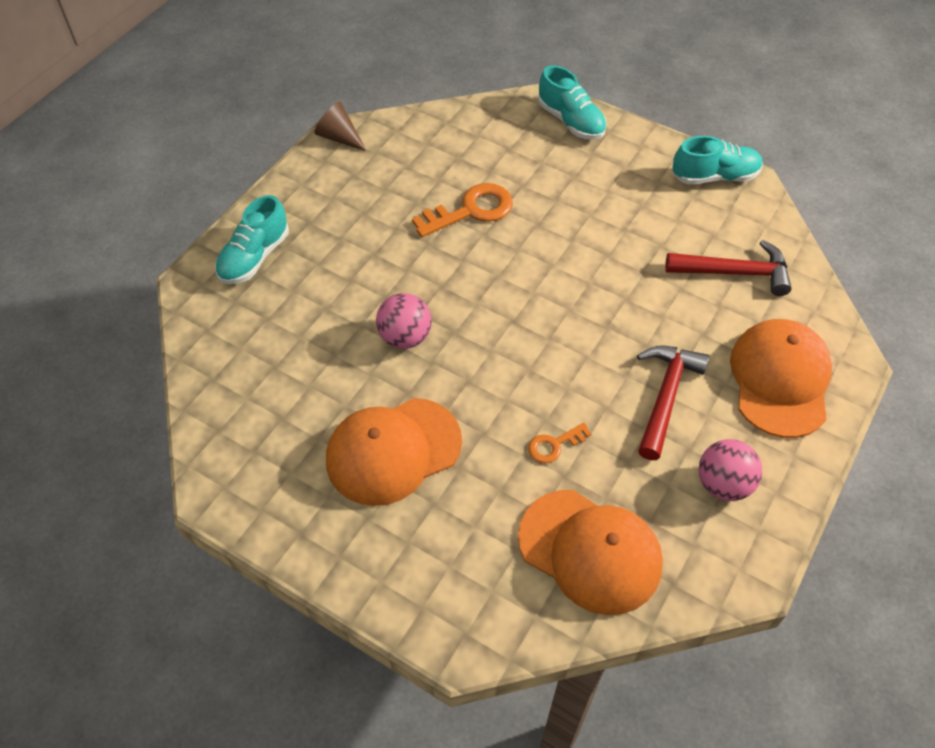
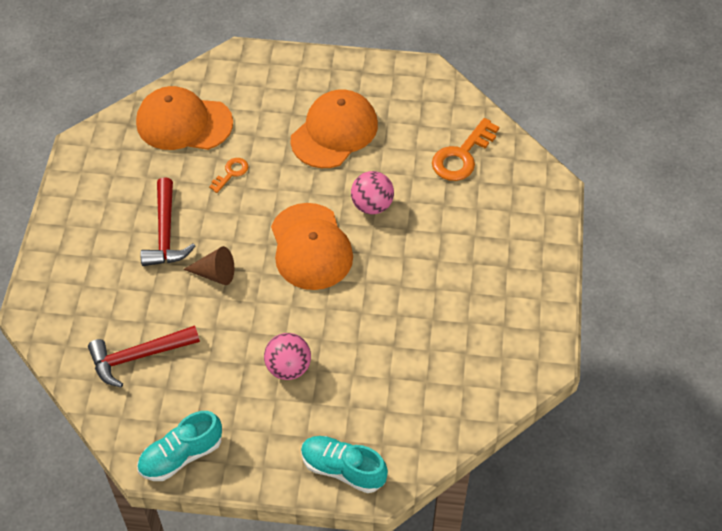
camera: 155 degrees right, 0 degrees up
turquoise shoe [215,195,289,284] -> none
brown cone [314,102,366,151] -> brown cone moved to [183,246,234,285]
orange key [412,183,513,237] -> orange key moved to [432,118,499,181]
pink ball [699,439,762,501] -> pink ball moved to [264,333,311,380]
orange cap [730,319,832,438] -> orange cap moved to [271,203,353,290]

